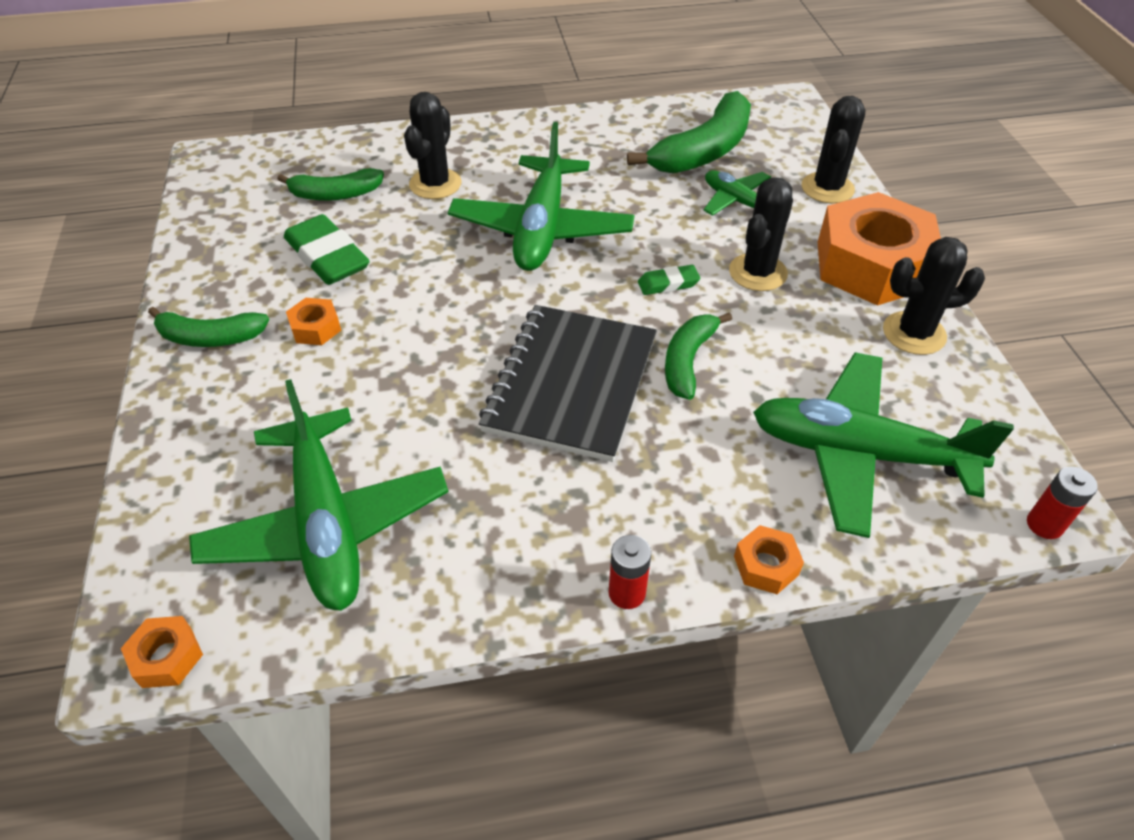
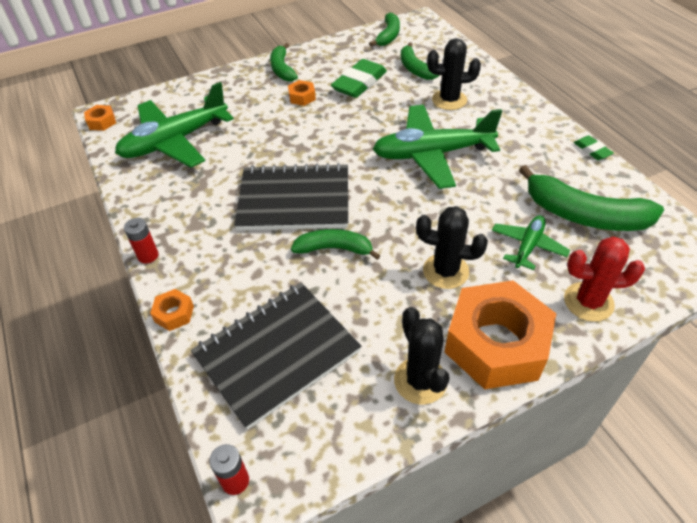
camera: 75 degrees right, 0 degrees up
green eraser [638,265,700,295] -> green eraser moved to [574,135,614,160]
green plane [753,352,1014,538] -> black notebook [191,282,361,430]
black cactus [801,96,865,203] -> red cactus [564,236,645,322]
none -> green banana [369,12,400,46]

